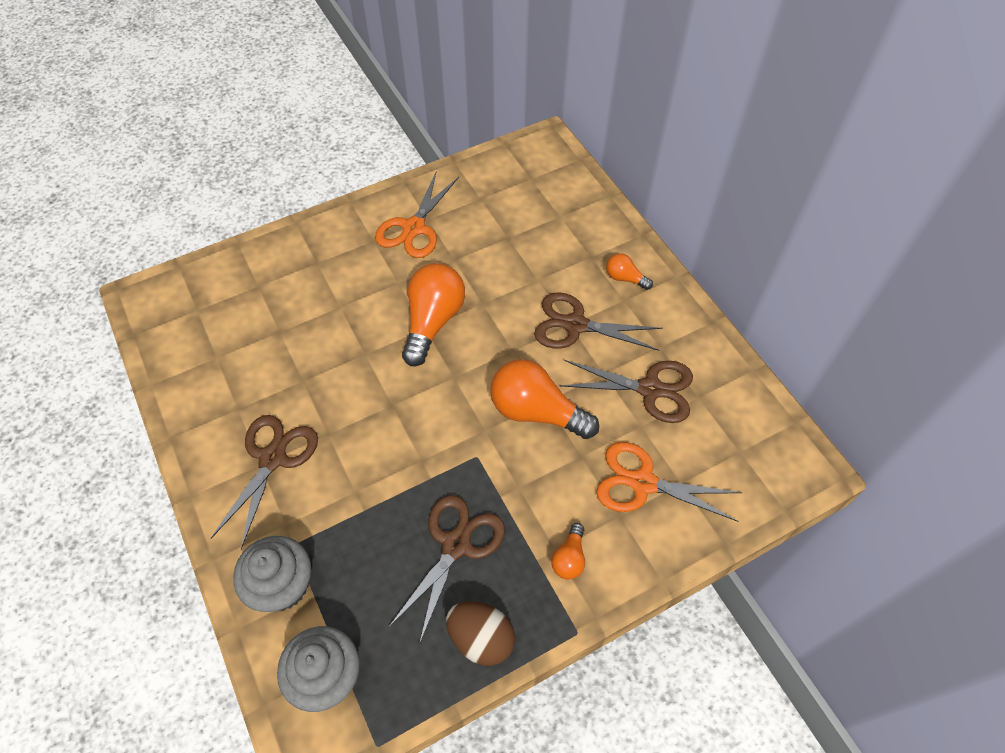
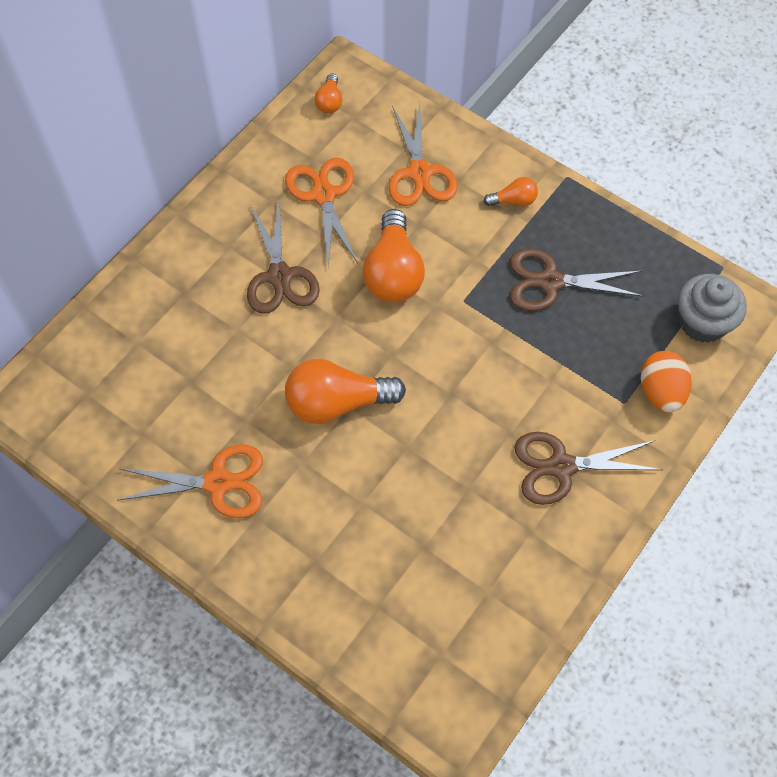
camera: 115 degrees left, 5 degrees up
grey cupcake [233,536,311,612] -> orange egg [641,351,692,412]
brown egg [446,601,515,666] -> none
brown scissors [560,360,693,423] -> orange scissors [285,158,358,268]
orange light bulb [606,253,653,290] -> orange light bulb moved to [315,73,342,113]

